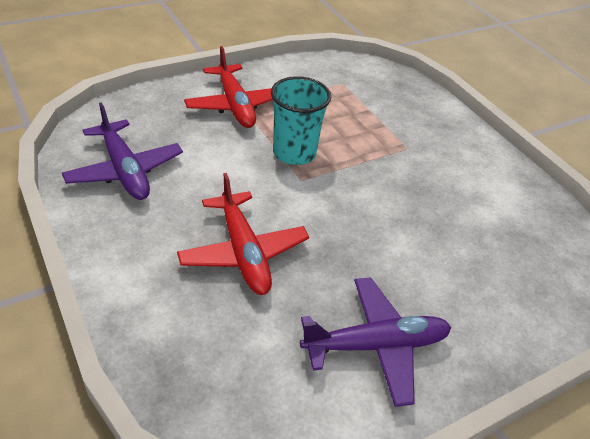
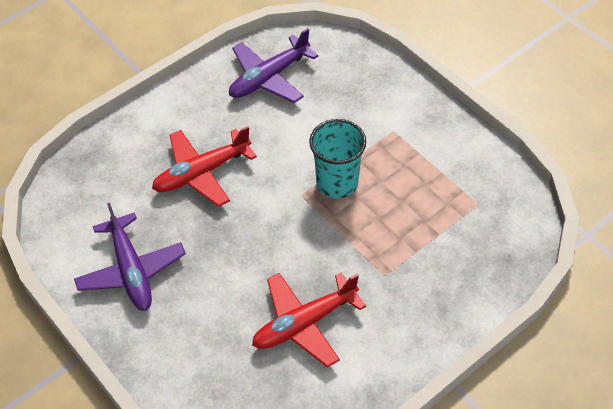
camera: 85 degrees right, 10 degrees up
red plane [184,46,273,128] -> red plane moved to [252,272,366,368]

